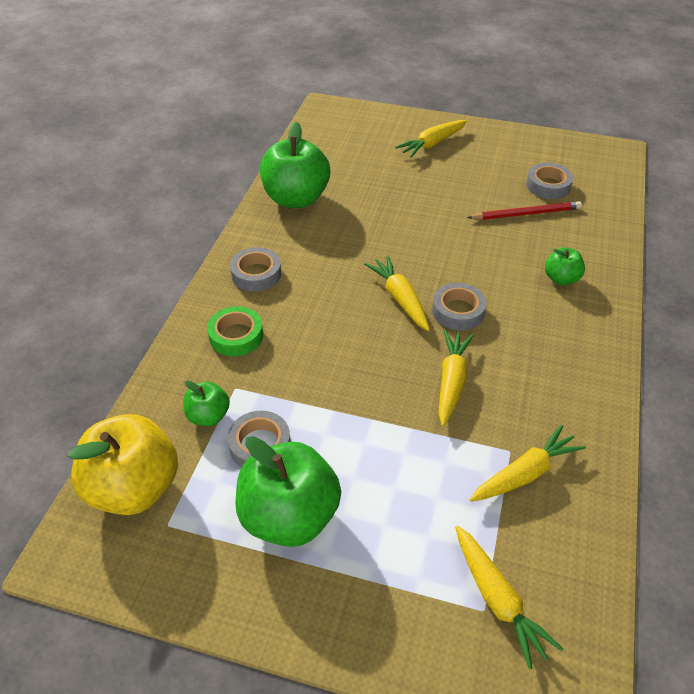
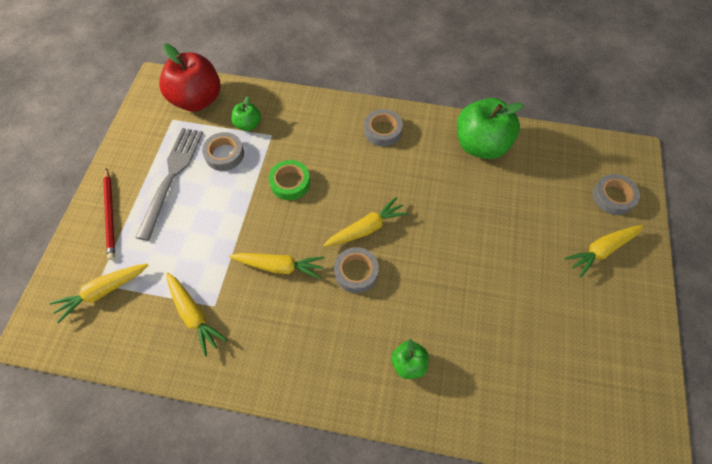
camera: 85 degrees right, 15 degrees up
yellow apple [68,414,178,515] -> red apple [159,44,221,111]
green tape [207,306,263,356] -> green tape moved to [269,160,310,200]
green apple [235,436,341,547] -> grey fork [135,128,203,241]
yellow carrot [395,120,467,158] -> yellow carrot turned 75 degrees counterclockwise [564,225,644,278]
red pencil [467,201,582,220] -> red pencil moved to [103,168,115,260]
grey tape [526,163,573,199] -> grey tape moved to [593,174,640,215]

